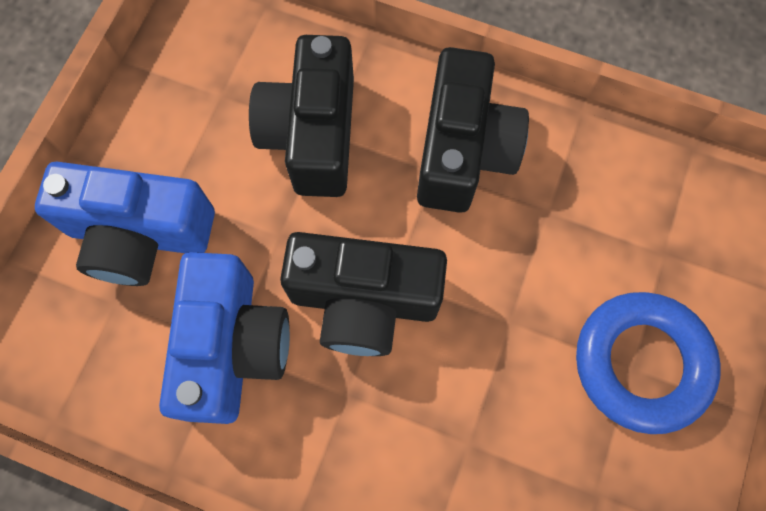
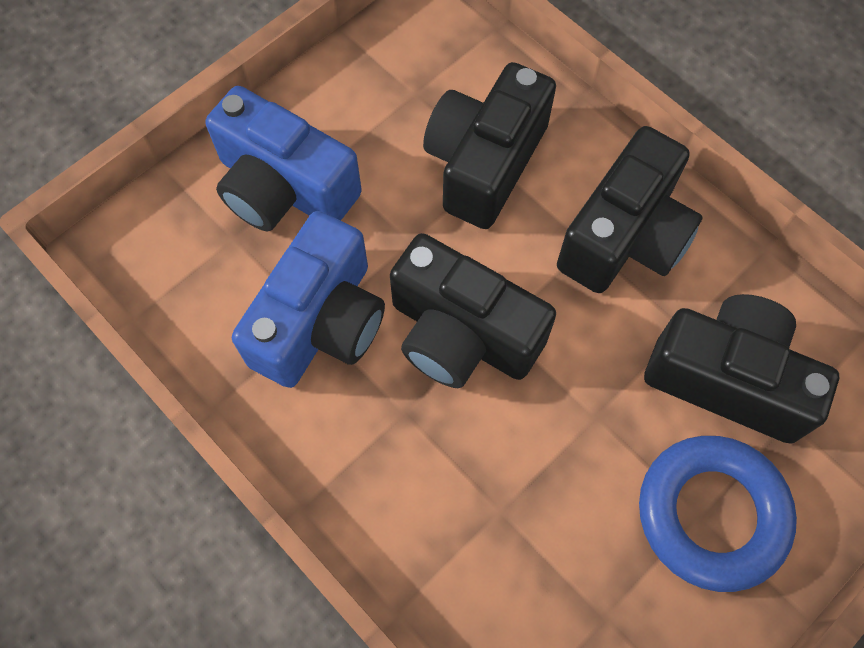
camera: 25 degrees right, 5 degrees down
none -> black camera [644,294,839,443]

